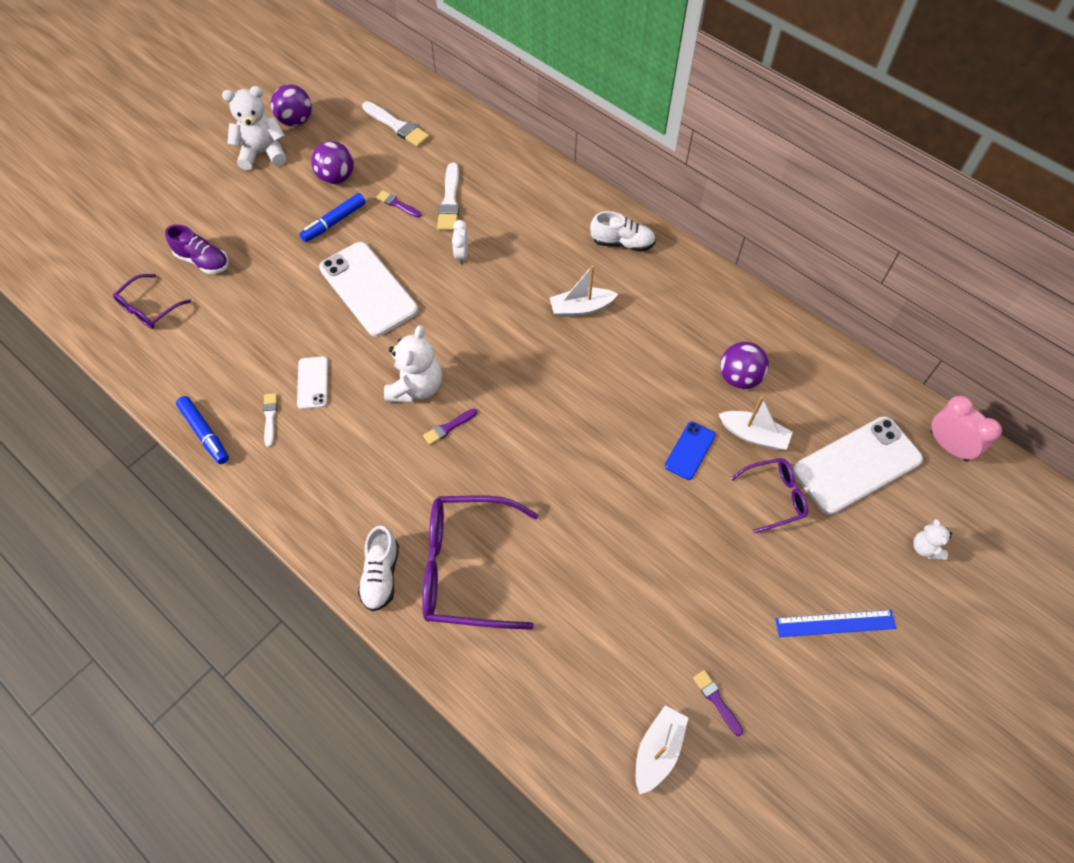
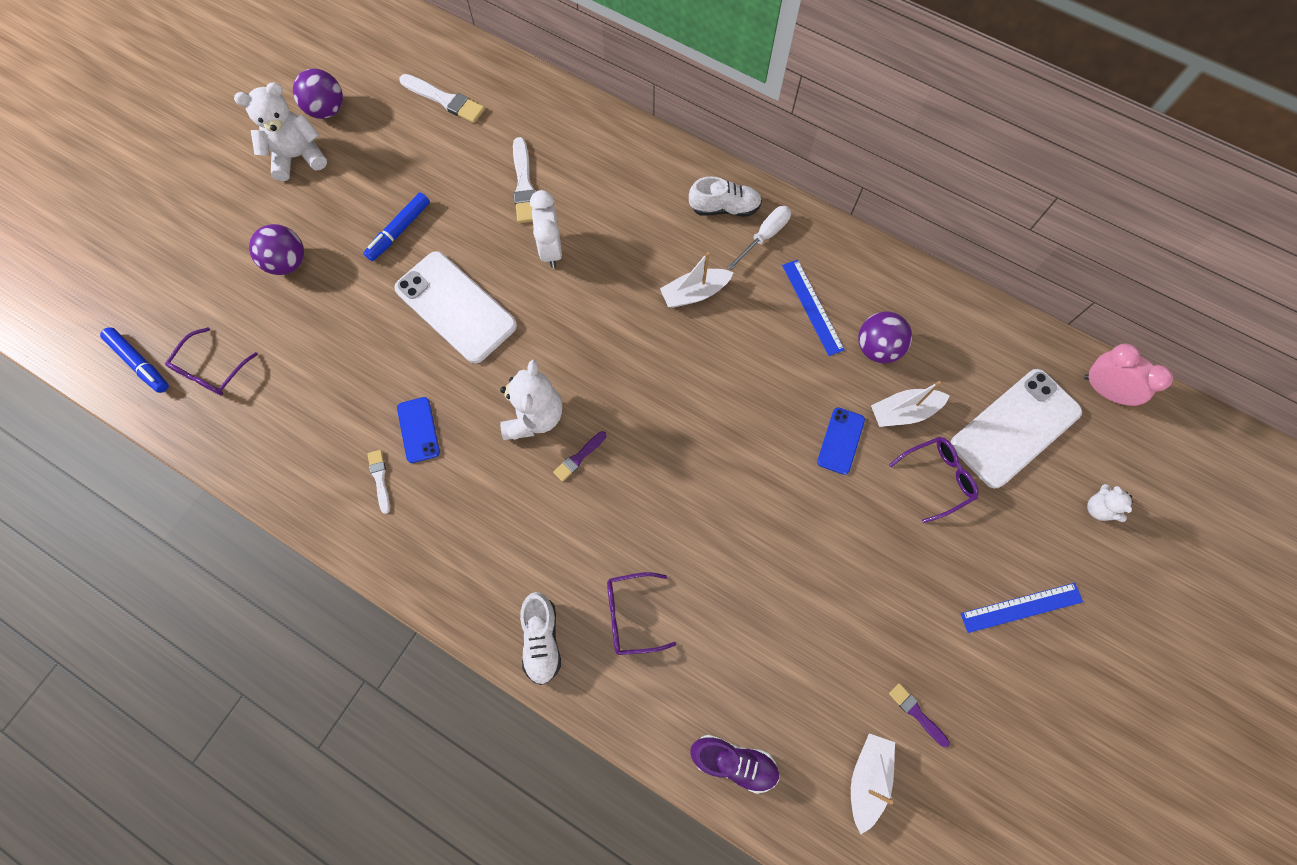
camera: 10 degrees left, 10 degrees up
purple shoe [165,224,228,274] -> purple shoe moved to [690,735,779,794]
blue marker [176,396,229,464] -> blue marker moved to [100,327,169,393]
white phone [297,356,328,409] -> blue phone [397,397,440,463]
purple ball [311,141,354,184] -> purple ball moved to [249,224,304,275]
purple brush [376,190,422,218] -> none
purple glasses [422,496,539,630] -> purple glasses [607,572,677,655], size x0.54
white clock [452,220,468,264] -> white clock [530,190,562,268], size x1.58
white boat [719,396,793,450] -> white boat turned 150 degrees clockwise [871,381,949,427]
none -> white screwdriver [728,206,791,270]
none -> blue ruler [782,259,845,356]

